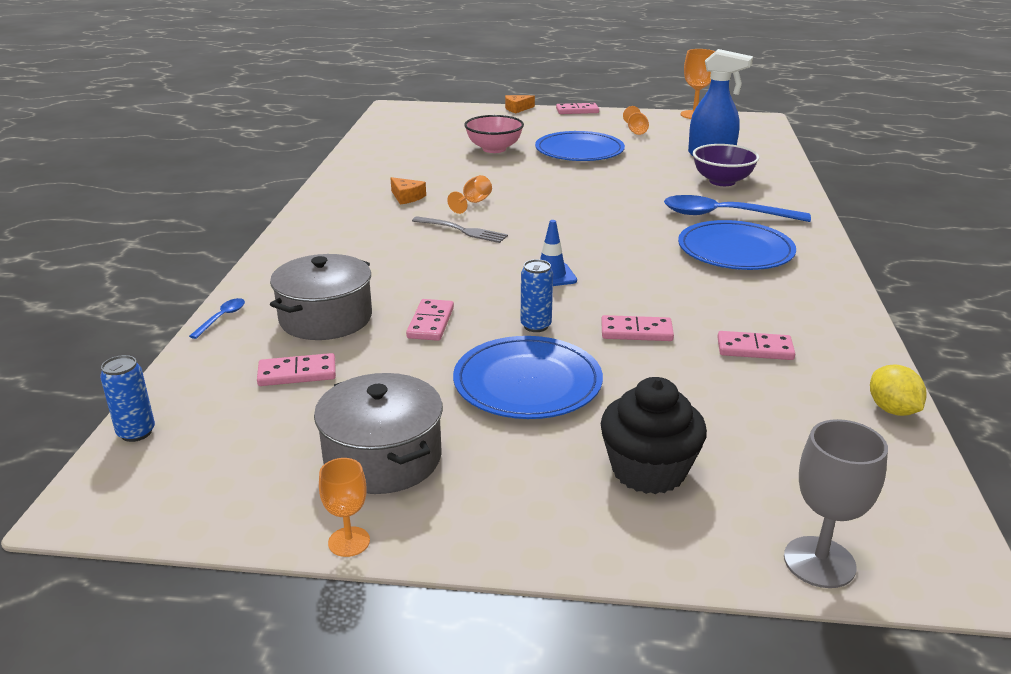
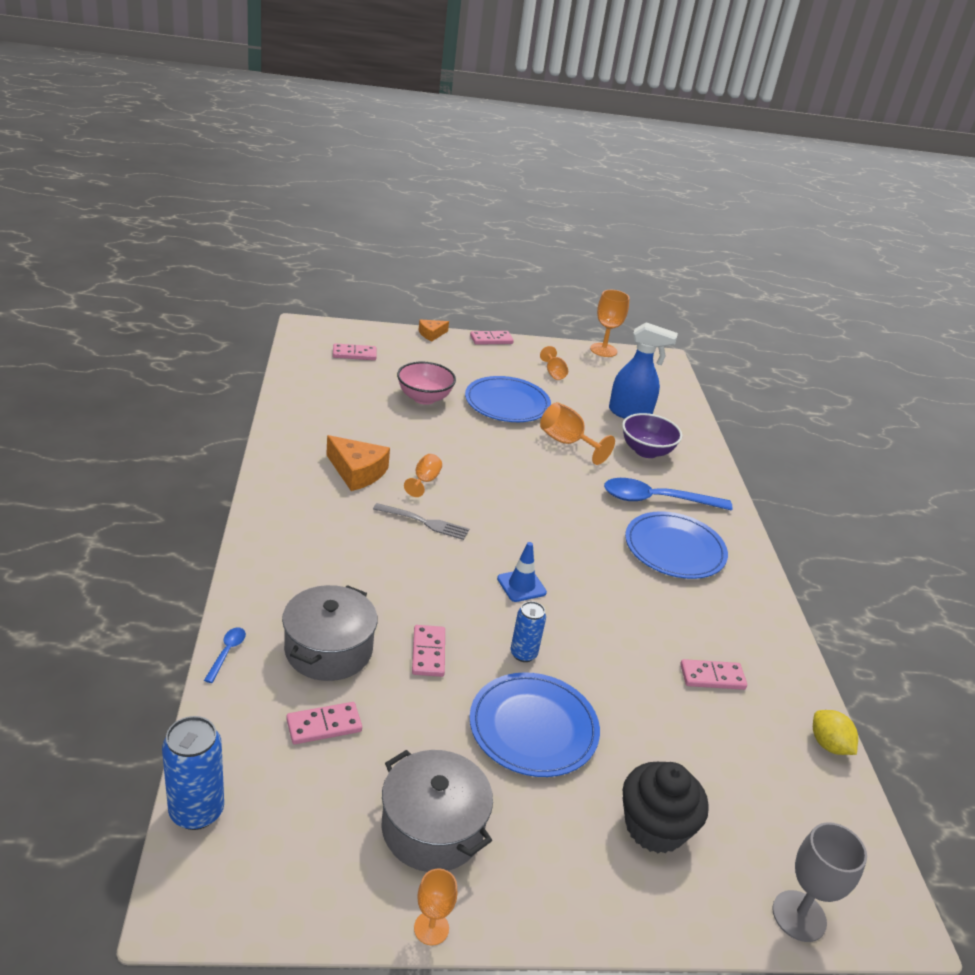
camera: 15 degrees left, 5 degrees up
blue can [100,355,155,442] -> blue can [162,716,224,830], size x1.54
orange cheese [391,177,426,205] -> orange cheese [326,435,390,491], size x1.71
pink domino [601,315,674,341] -> pink domino moved to [333,343,376,360]
none -> orange goblet [540,402,615,465]

